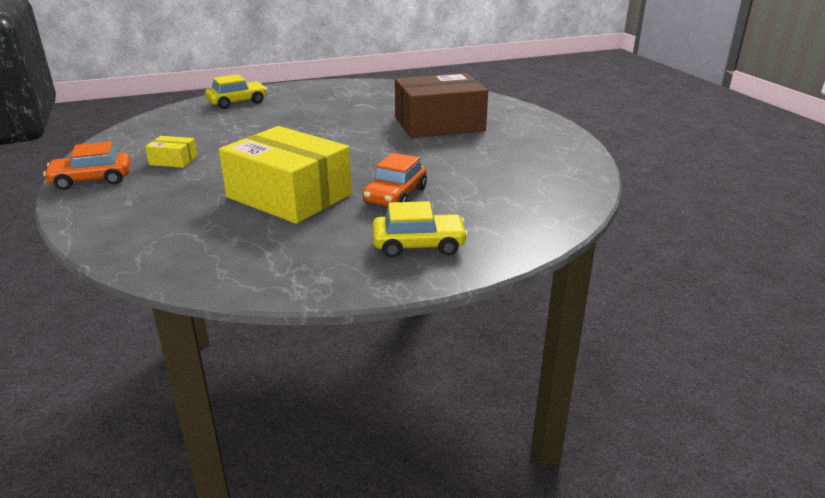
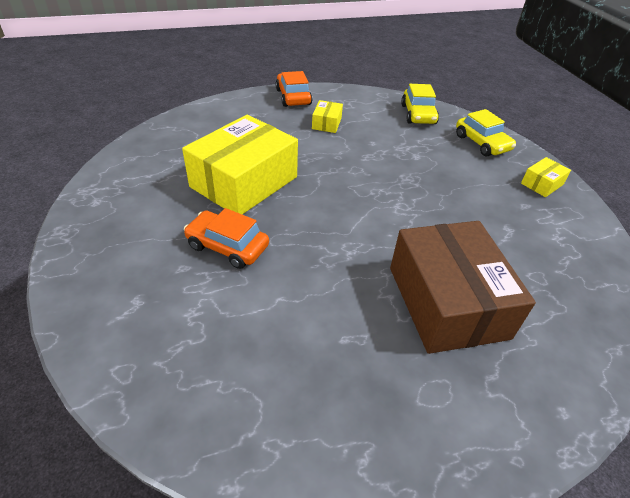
camera: 90 degrees right, 15 degrees up
yellow car [373,201,468,258] -> yellow car moved to [401,84,439,124]
none -> yellow box [521,157,571,197]

